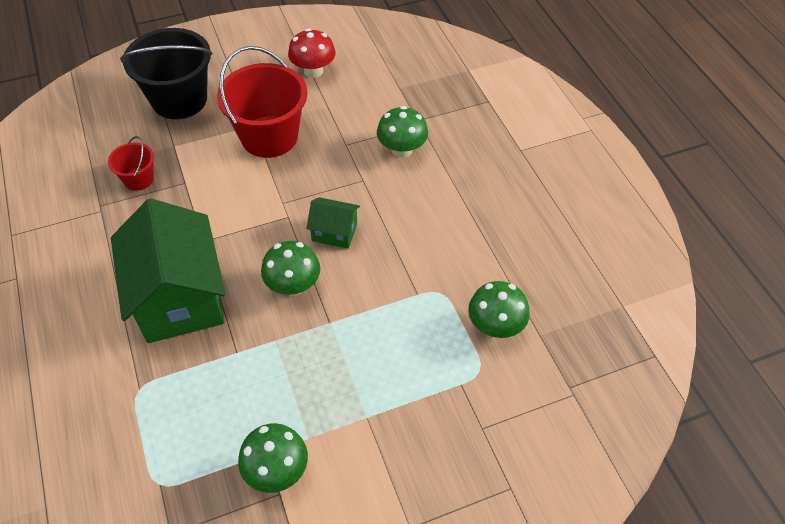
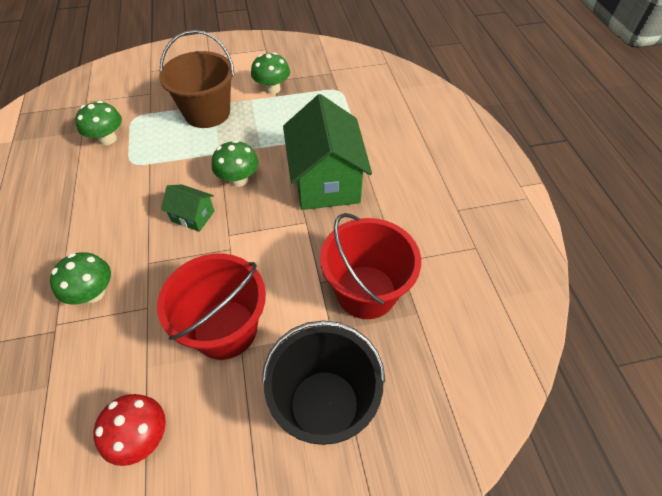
camera: 170 degrees left, 0 degrees up
red bucket [108,136,154,191] -> red bucket [320,213,421,319], size x2.02
none -> brown bucket [159,30,235,128]

